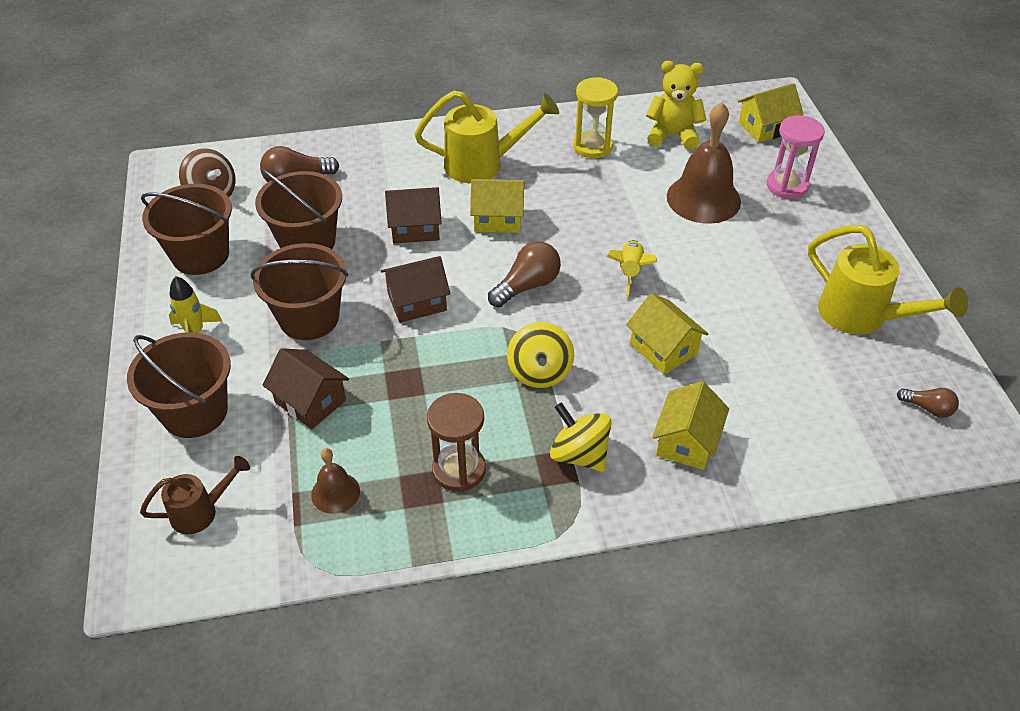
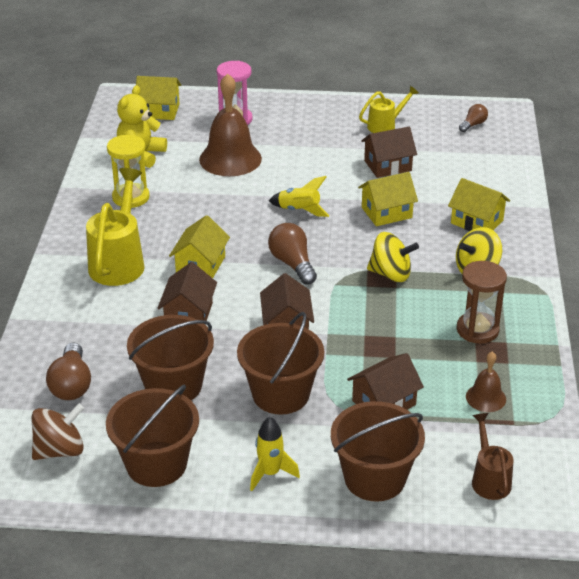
camera: 75 degrees left, 10 degrees down
yellow house [738,83,804,142] -> yellow house turned 75 degrees counterclockwise [136,76,181,120]
yellow watering can [808,225,968,335] -> yellow watering can [359,86,418,133], size x0.58
none -> brown house [361,127,417,178]

